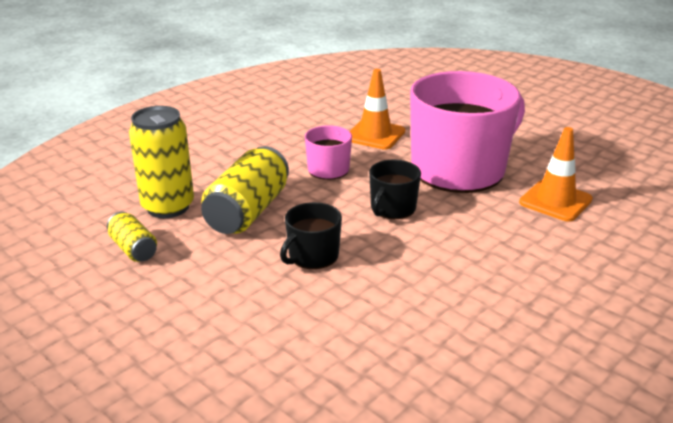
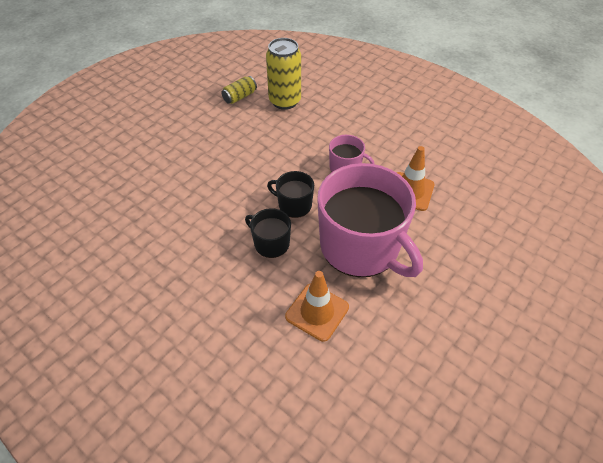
camera: 85 degrees right, 20 degrees up
yellow can [201,146,289,234] -> none
black mug [280,202,342,269] -> black mug moved to [245,208,291,258]

